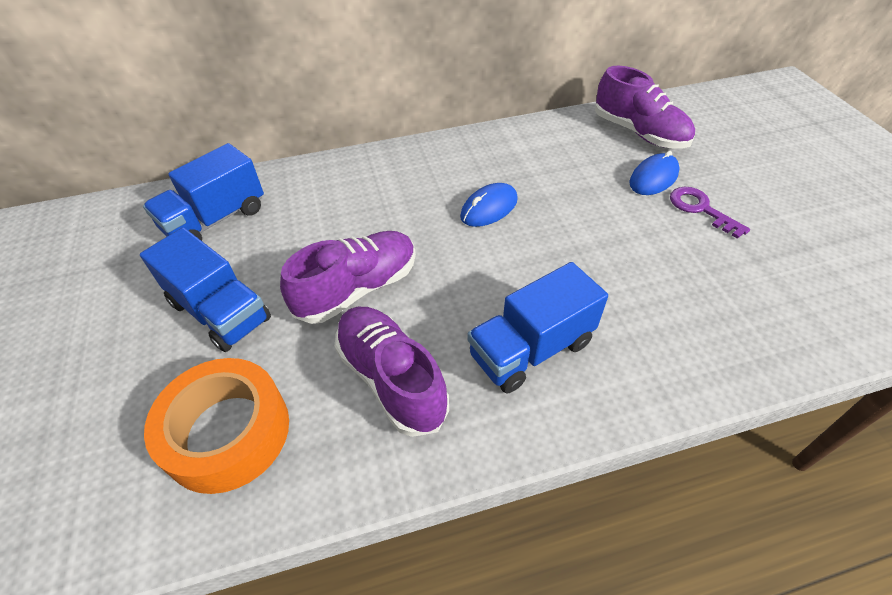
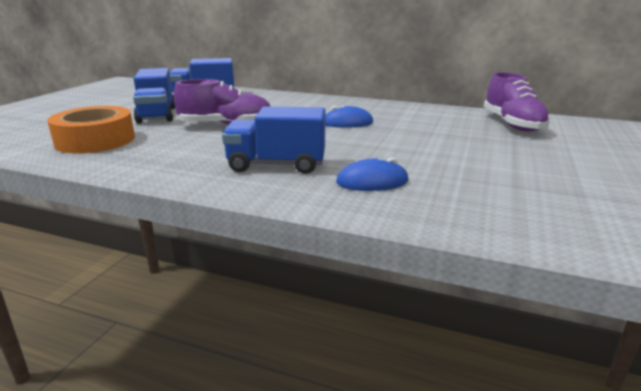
camera: 35 degrees right, 25 degrees down
purple shoe [335,307,449,437] -> none
blue mouse [629,151,680,195] -> blue mouse moved to [336,157,408,191]
purple key [670,187,750,239] -> none

